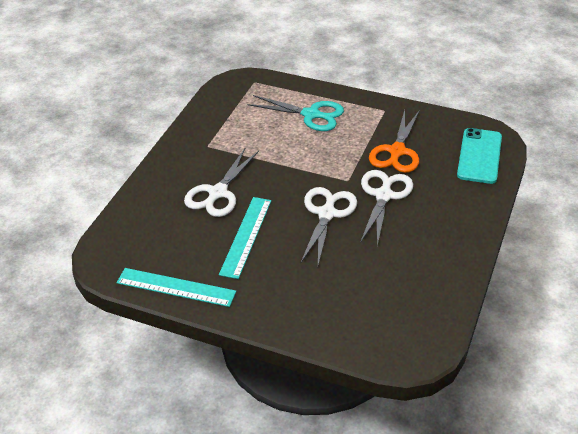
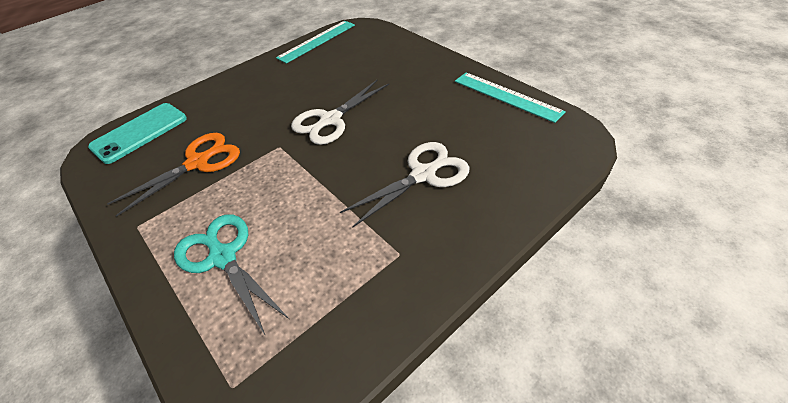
camera: 150 degrees left, 5 degrees up
turquoise ruler [219,197,271,279] -> turquoise ruler moved to [276,21,355,64]
white scissors [360,170,413,246] -> none

